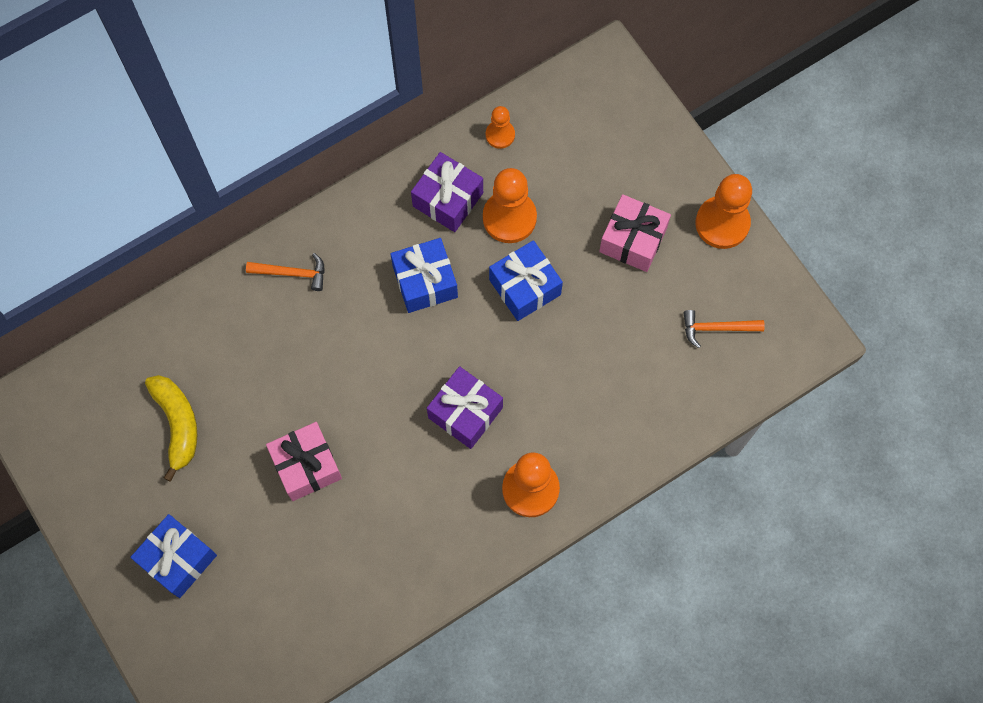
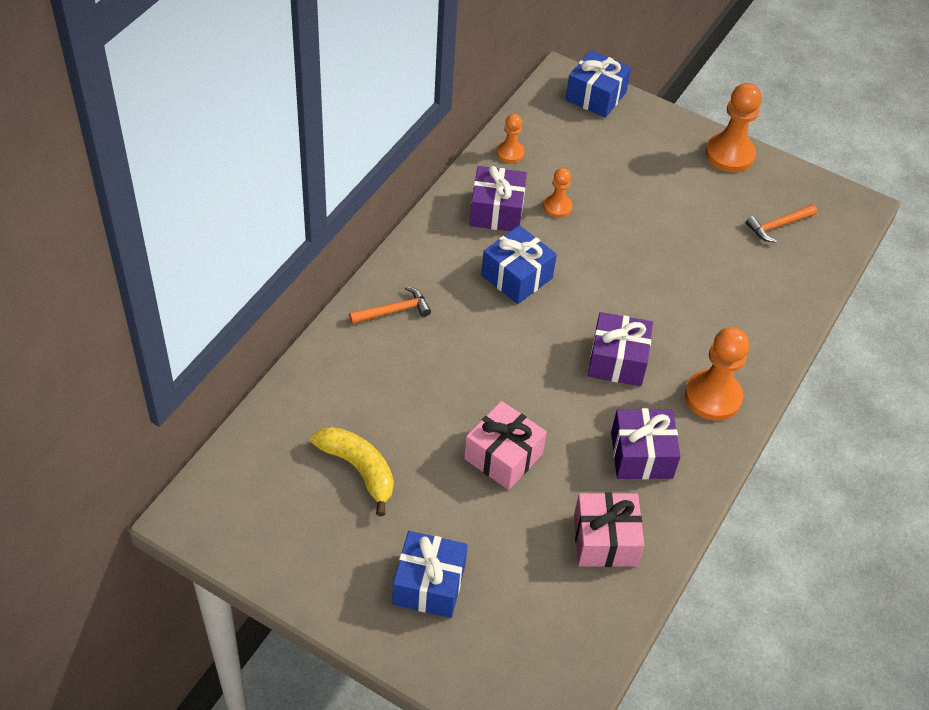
camera: 30 degrees left, 20 degrees down
orange pawn [483,168,537,243] -> orange pawn [544,168,572,218], size x0.55
blue gift [489,240,563,321] -> blue gift moved to [565,50,631,118]
pink gift [599,194,671,272] -> pink gift moved to [574,493,644,567]
none -> purple gift [611,408,681,479]

